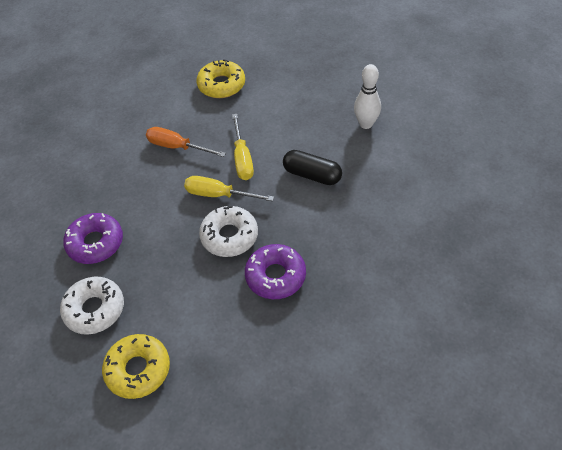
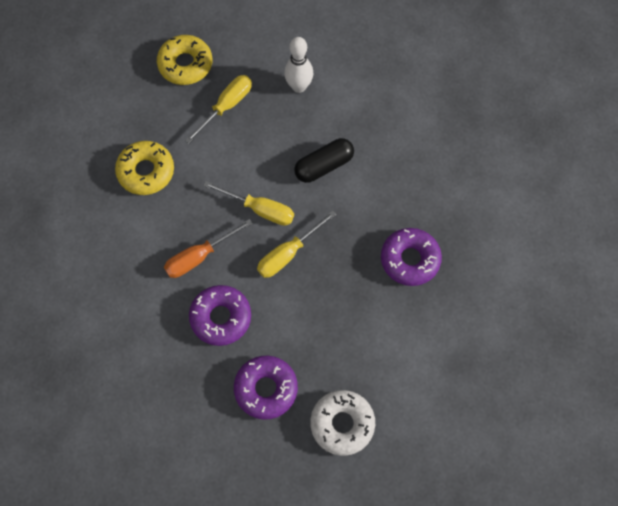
camera: 60 degrees left, 15 degrees up
yellow donut [102,334,170,399] -> yellow donut moved to [157,35,212,85]
white donut [199,206,258,257] -> none
none -> yellow screwdriver [185,75,252,144]
none -> purple donut [189,285,251,346]

